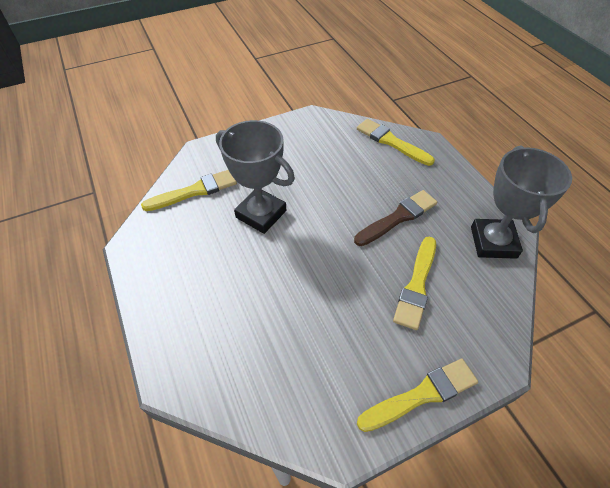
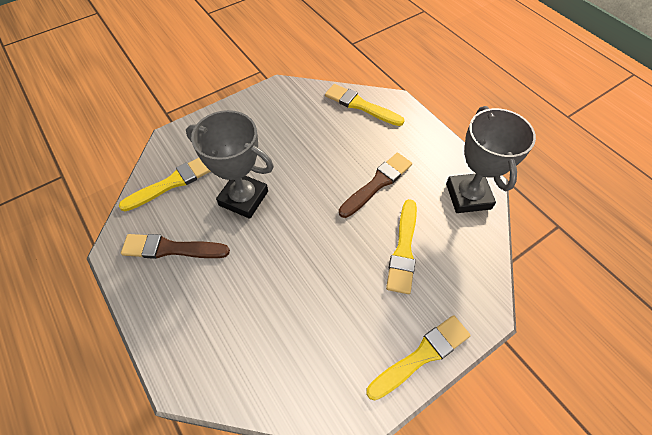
camera: 10 degrees left, 5 degrees up
none -> brown brush [121,234,230,259]

